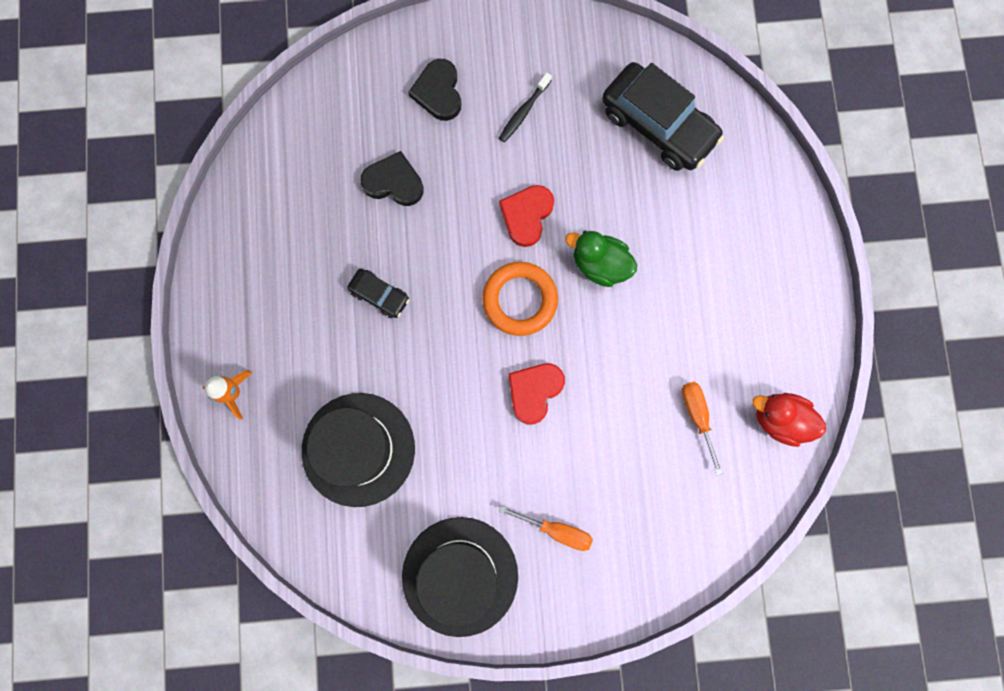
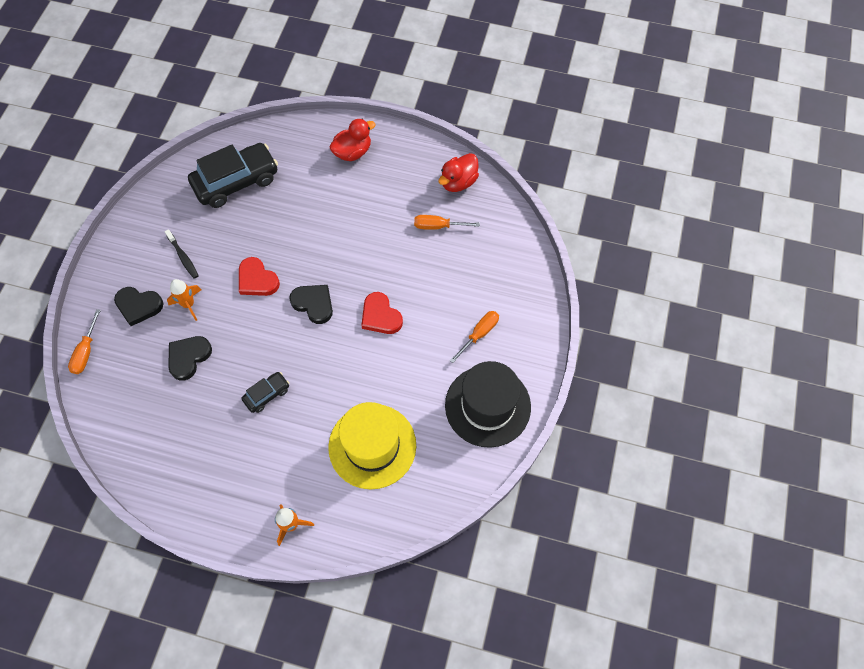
camera: 70 degrees left, 15 degrees down
black hat [302,393,415,507] -> yellow hat [328,402,416,490]
orange ring [482,262,558,336] -> black heart [289,285,333,324]
green duck [565,231,637,287] -> none
none -> orange screwdriver [68,309,101,374]
none -> orange rocket [167,279,202,321]
none -> red duck [330,119,376,161]

